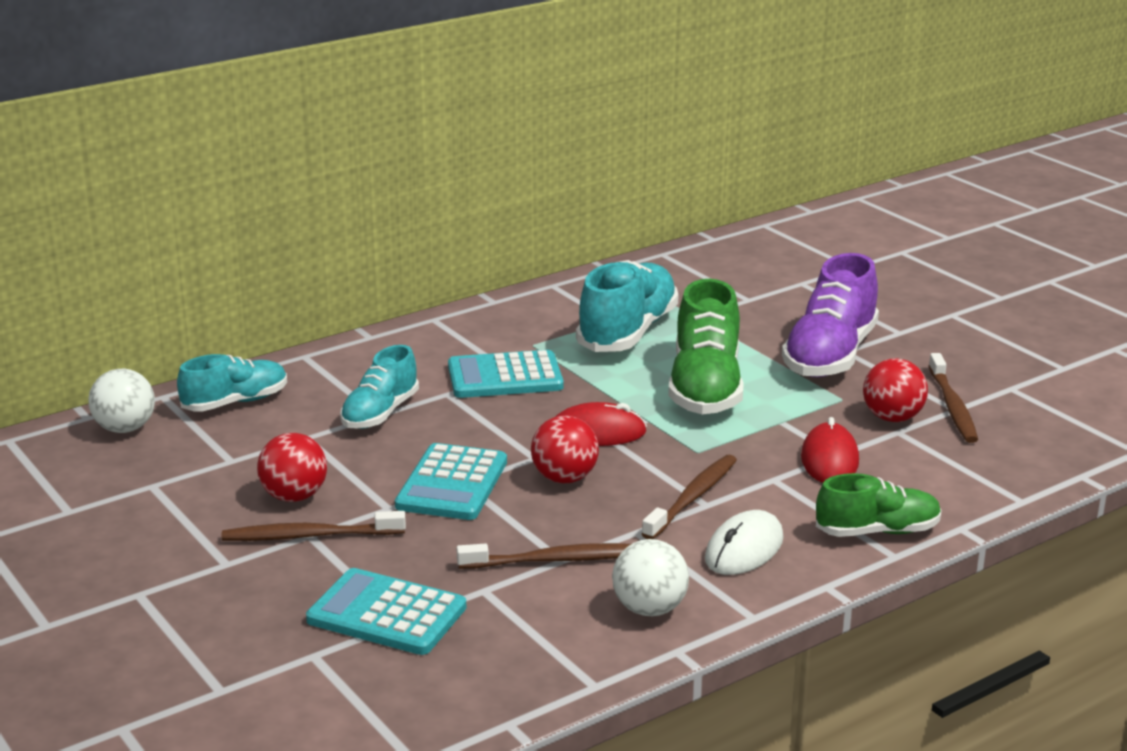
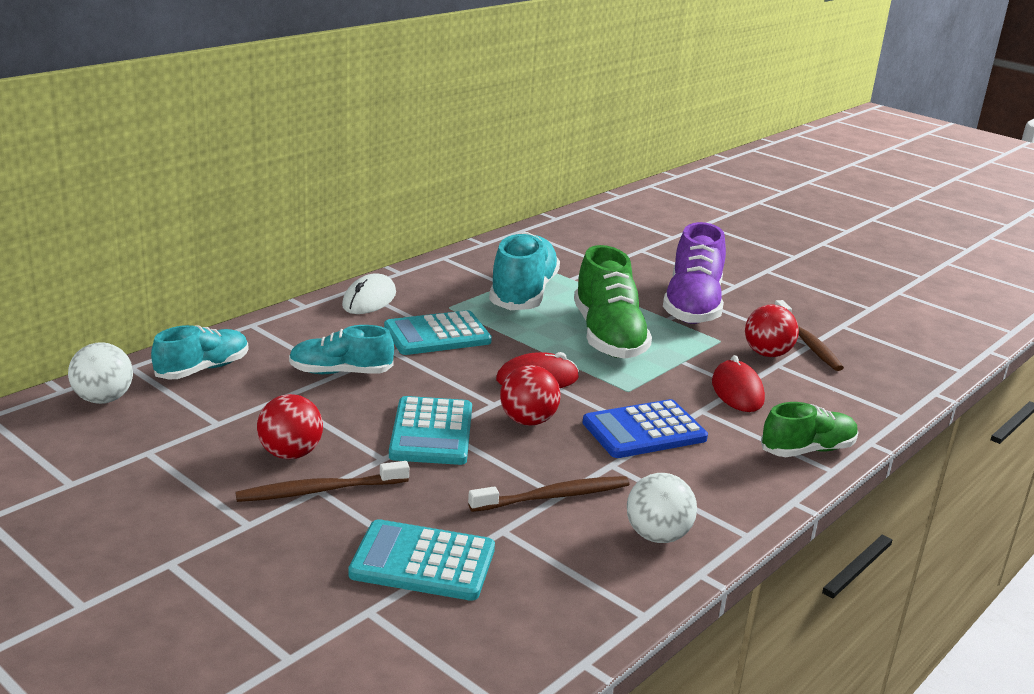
camera: 15 degrees left, 0 degrees up
turquoise shoe [340,345,419,429] -> turquoise shoe turned 75 degrees clockwise [289,325,394,374]
brown toothbrush [642,454,737,539] -> blue calculator [583,399,708,458]
white mouse [705,510,783,575] -> white mouse moved to [342,273,396,314]

